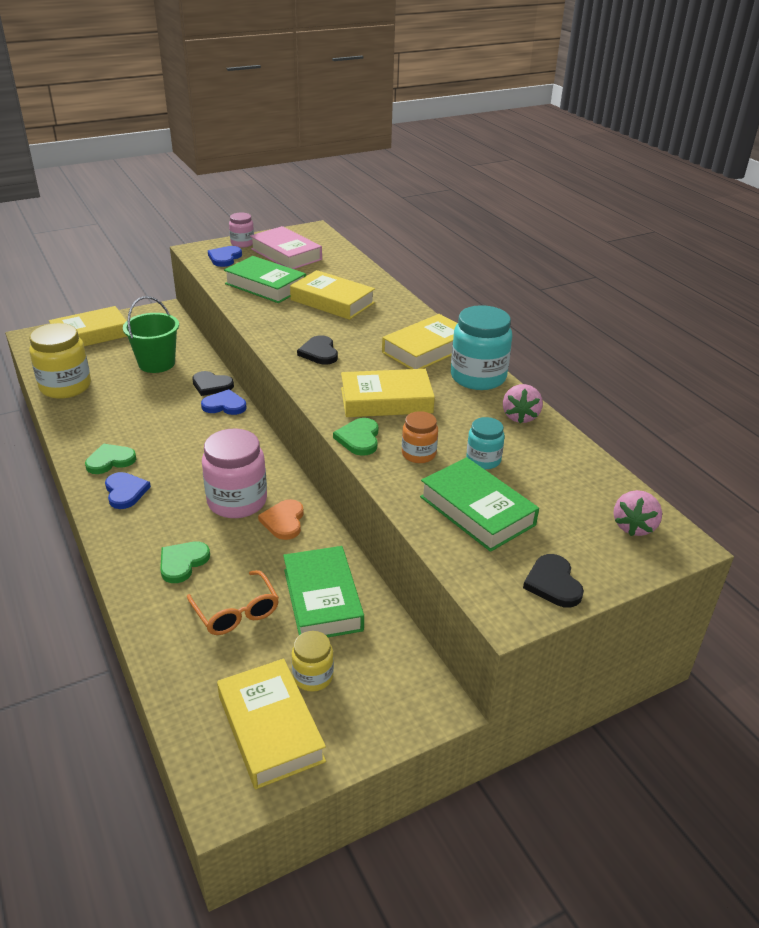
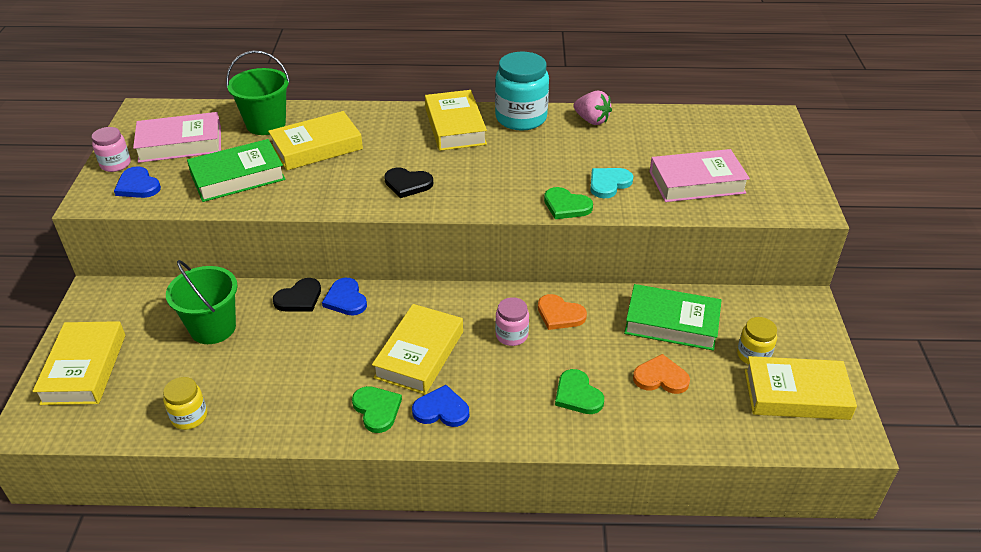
camera: 60 degrees left, 5 degrees up
yellow jar [29,323,91,399] -> yellow jar [163,377,207,430], size x0.54
green heart [85,443,136,474] -> green heart turned 150 degrees clockwise [352,386,402,433]
orange glasses [187,570,279,635] -> orange heart [633,354,690,394]
blue heart [201,389,246,415] -> blue heart turned 60 degrees counterclockwise [322,278,367,316]
pink jar [202,428,267,518] -> pink jar [495,297,529,346], size x0.54
yellow book [341,369,435,417] -> yellow book moved to [372,304,463,395]
orange jar [402,411,438,463] -> turquoise heart [590,168,633,198]
green book [420,457,539,552] -> pink book [649,149,750,202]
turquoise jar [466,417,505,469] -> none
black heart [523,554,584,607] -> none
pink strawberry [613,490,662,536] -> none
none -> green bucket [226,50,290,135]

